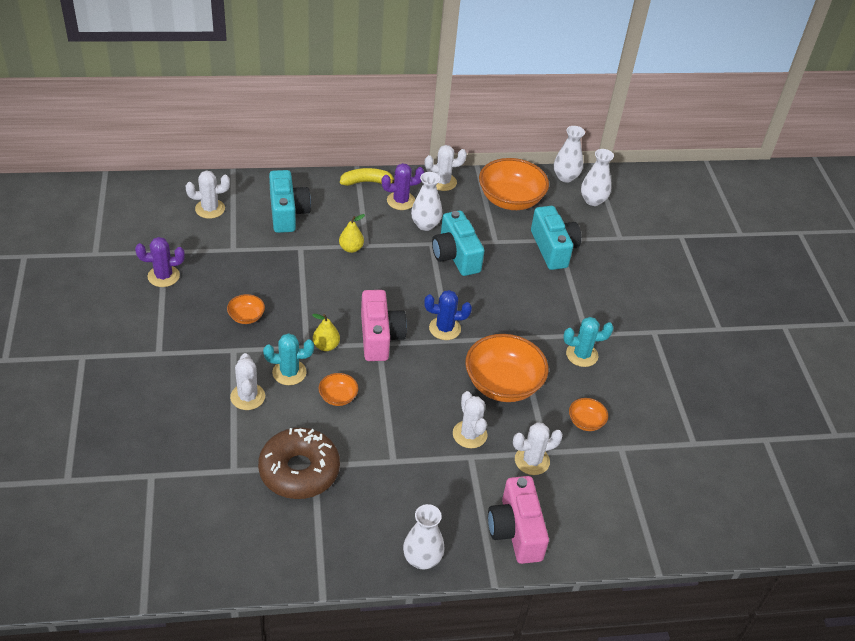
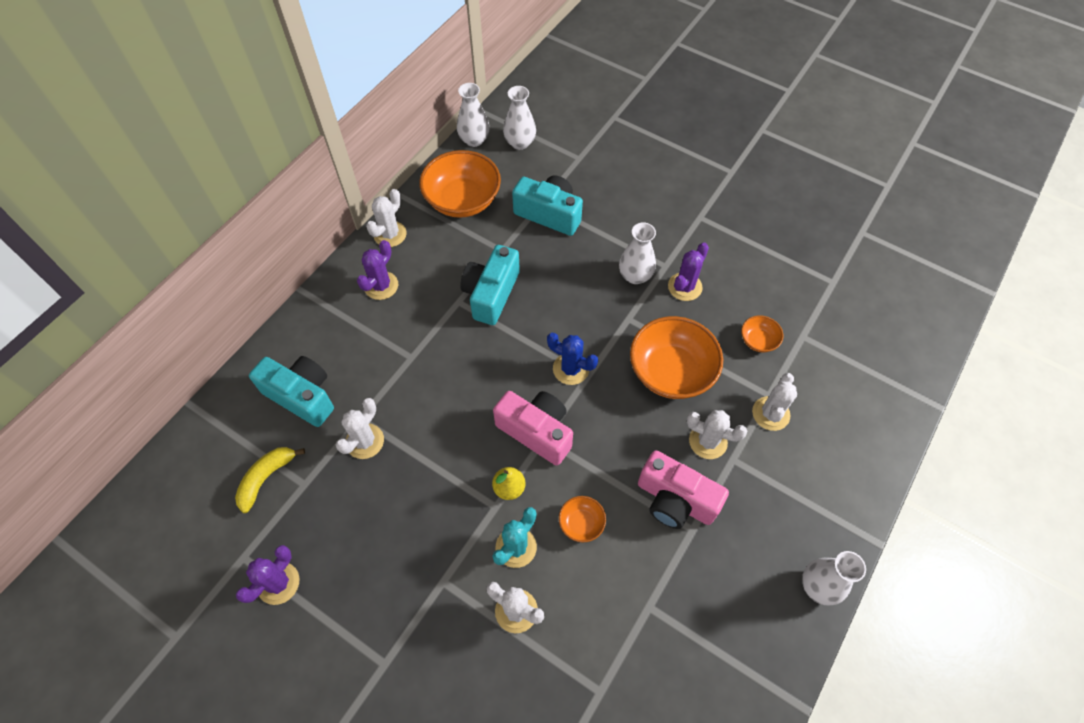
camera: 45 degrees left, 15 degrees up
white cactus [186,170,230,219] -> white cactus moved to [336,398,384,459]
orange bowl [227,294,265,324] -> none
brown donut [258,428,340,499] -> none
yellow pear [339,214,365,253] -> none
yellow banana [340,168,394,186] -> yellow banana moved to [235,447,305,513]
white vase [411,172,442,231] -> white vase moved to [619,222,656,284]
blue cactus [424,290,472,340] -> blue cactus turned 75 degrees clockwise [547,333,598,385]
turquoise camera [432,211,484,276] -> turquoise camera turned 90 degrees clockwise [460,245,520,325]
pink camera [488,476,549,564] -> pink camera moved to [638,450,729,529]
turquoise cactus [563,317,614,367] -> purple cactus [668,243,709,301]

